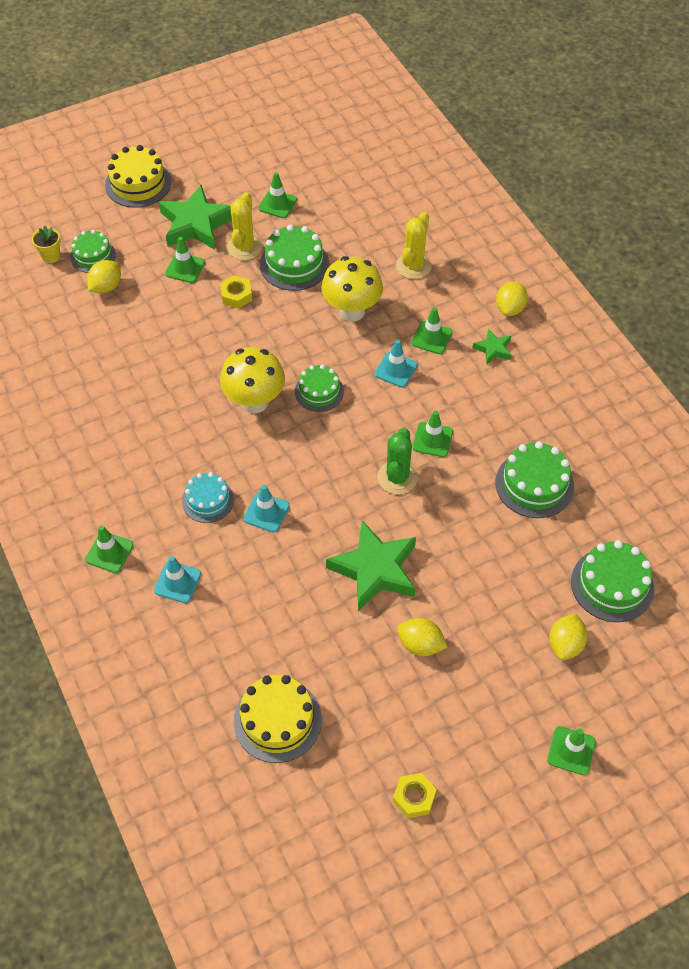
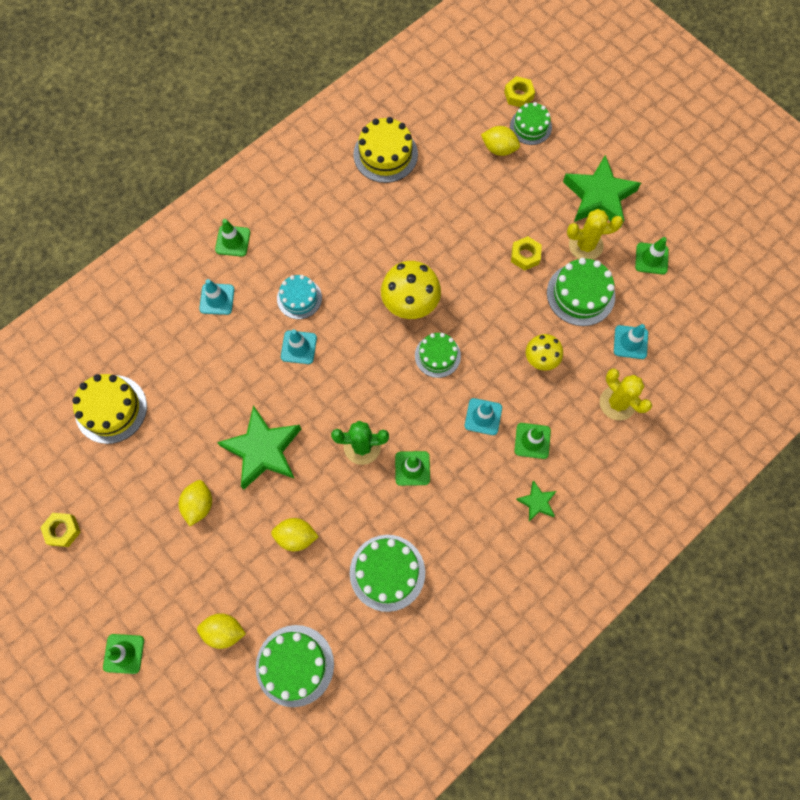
camera: 75 degrees right, 15 degrees up
yellow flower pot [32,225,61,263] -> yellow nut [504,76,535,107]
yellow cake [105,145,171,208] -> yellow cake moved to [353,117,418,183]
green traffic cone [165,237,205,283] -> none
yellow mushroom [321,256,383,322] -> yellow mushroom [526,334,563,371], size x0.62
yellow cactus [396,212,432,279] -> yellow cactus turned 45 degrees clockwise [600,369,652,420]
yellow lemon [496,281,528,316] -> yellow lemon moved to [271,518,319,551]
none -> turquoise traffic cone [614,324,648,359]

